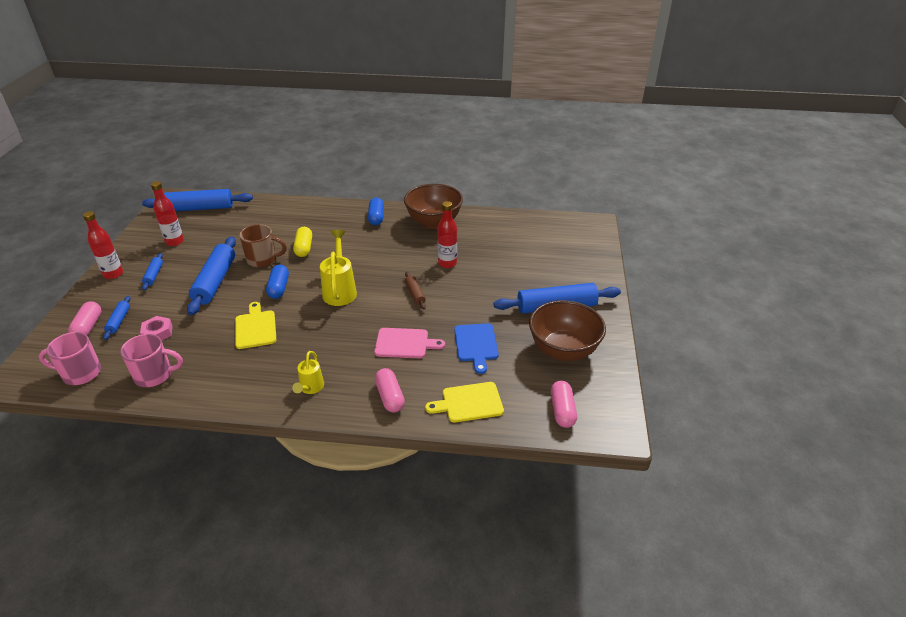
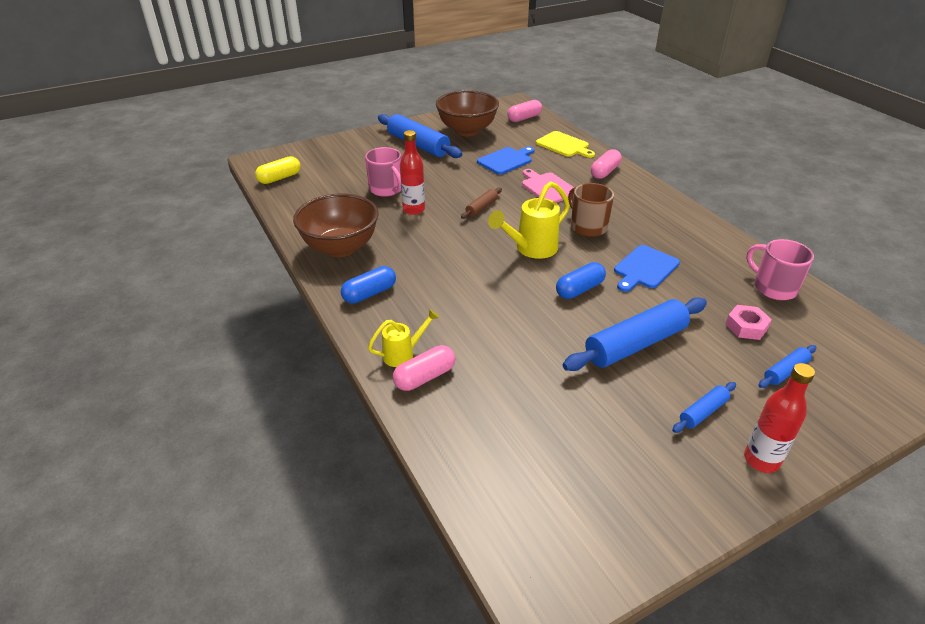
camera: 125 degrees left, 0 degrees up
pink mug [39,332,101,385] -> pink mug moved to [365,147,401,197]
pink capsule [68,301,101,336] -> pink capsule moved to [393,345,455,391]
blue rolling pin [142,189,253,211] -> none
red bottle [151,181,184,246] -> none
yellow cutting board [235,302,276,349] -> blue cutting board [614,245,680,292]
brown mug [239,224,287,267] -> brown mug moved to [568,183,614,237]
yellow watering can [292,351,324,394] -> yellow watering can moved to [368,309,439,367]
yellow capsule [293,227,312,257] -> yellow capsule moved to [255,156,300,184]

